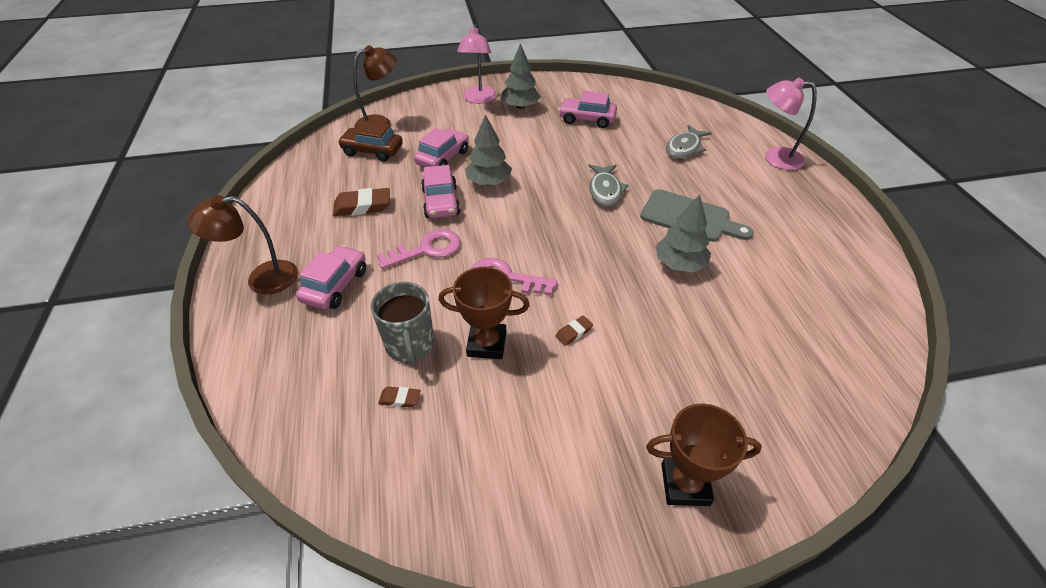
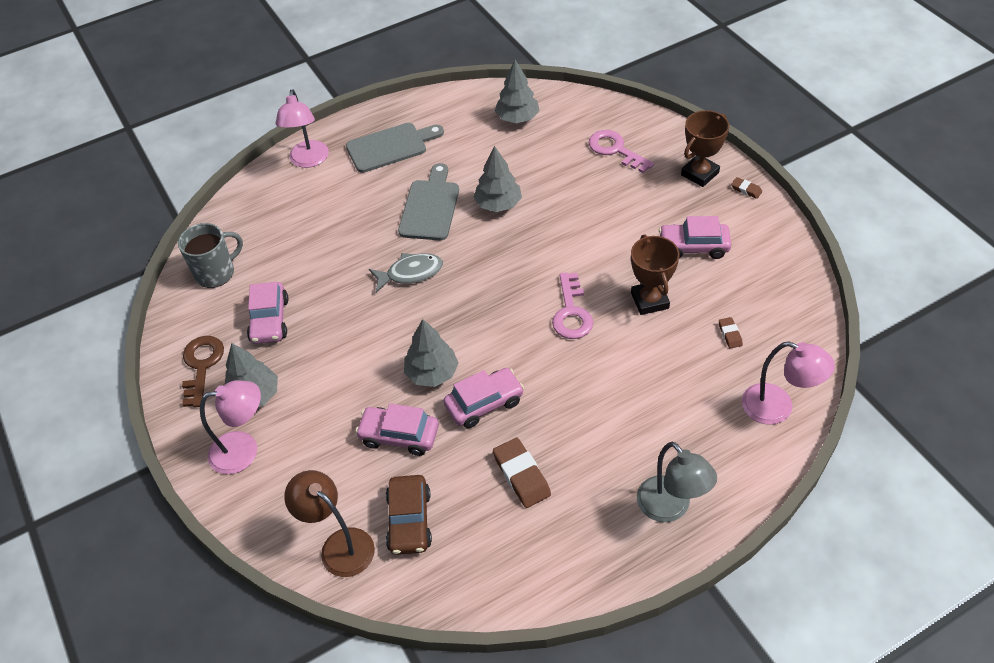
camera: 105 degrees left, 5 degrees up
brown lamp [187,195,298,294] -> grey lamp [637,441,717,522]
pink car [296,245,366,310] -> pink car moved to [659,216,731,259]
grey mug [371,282,434,366] -> grey mug moved to [178,223,243,288]
pink key [377,229,461,269] -> pink key moved to [589,130,654,173]
brown eraser [555,316,593,346] -> brown eraser moved to [731,177,762,199]
brown trophy [646,403,762,506] -> brown trophy turned 60 degrees clockwise [681,110,729,187]
grey fish [666,125,712,158] -> none
none -> brown key [182,336,224,407]
none -> grey cutting board [346,123,444,173]
none -> grey tree [495,60,540,123]
none -> pink lamp [742,342,835,425]

